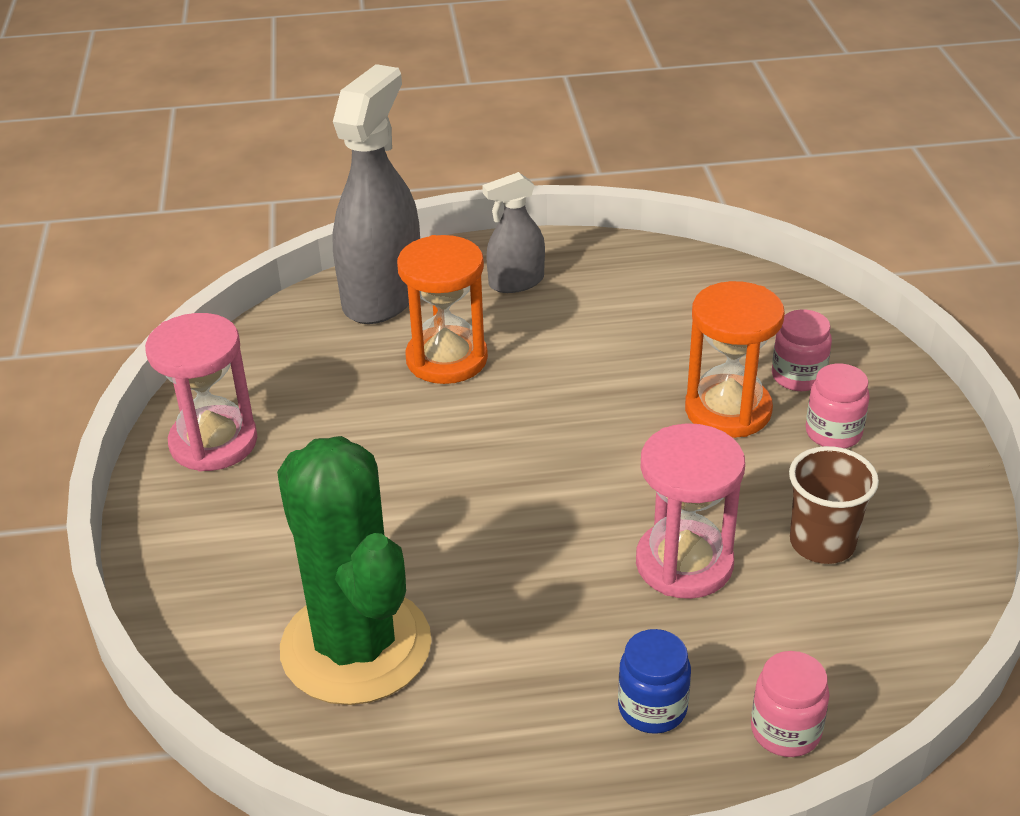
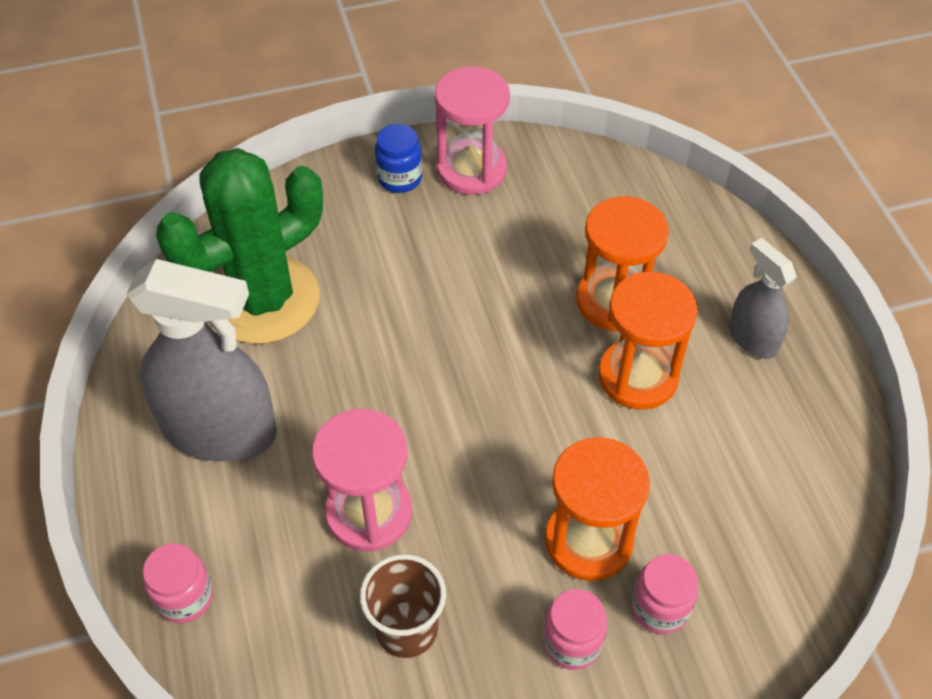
camera: 80 degrees right, 15 degrees up
grey spray bottle [332,64,420,324] -> grey spray bottle moved to [127,259,277,462]
blue jar [618,629,691,734] -> blue jar moved to [375,124,422,193]
none -> orange hourglass [598,272,698,410]

